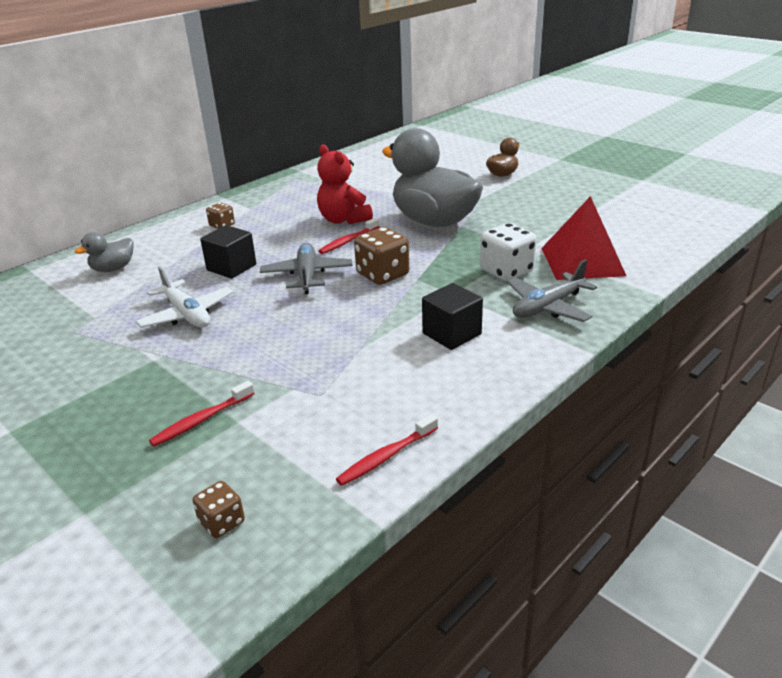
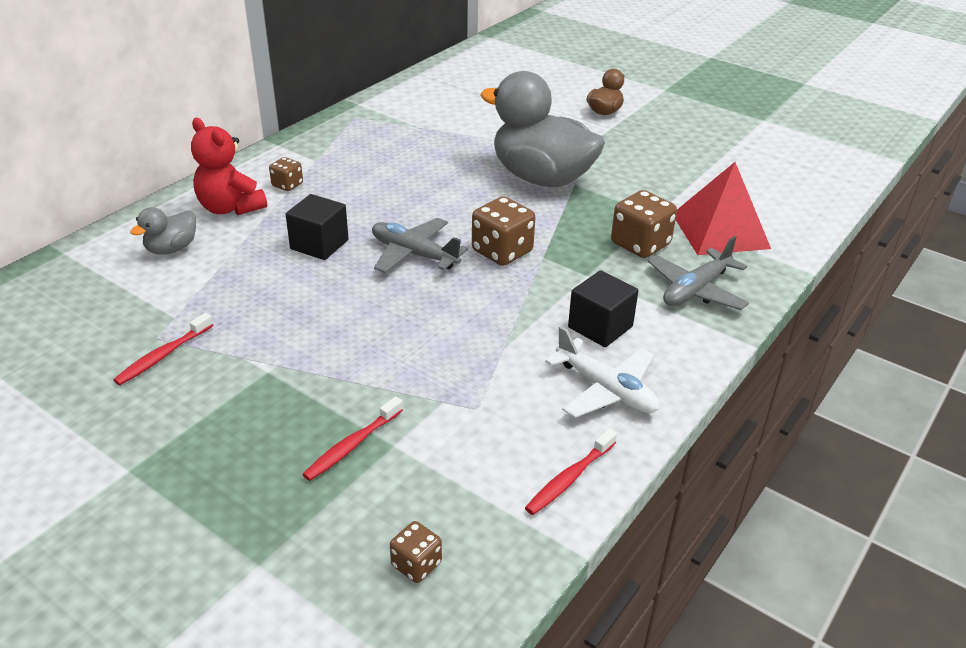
camera: 10 degrees left, 5 degrees up
white plane [135,266,233,328] -> white plane moved to [545,326,660,418]
grey plane [260,243,353,294] -> grey plane turned 45 degrees counterclockwise [372,218,468,273]
red teddy bear [317,144,373,224] -> red teddy bear moved to [191,118,267,215]
red toothbrush [319,218,380,254] -> red toothbrush moved to [113,313,213,385]
white dice [480,223,537,281] -> brown dice [611,190,677,258]

